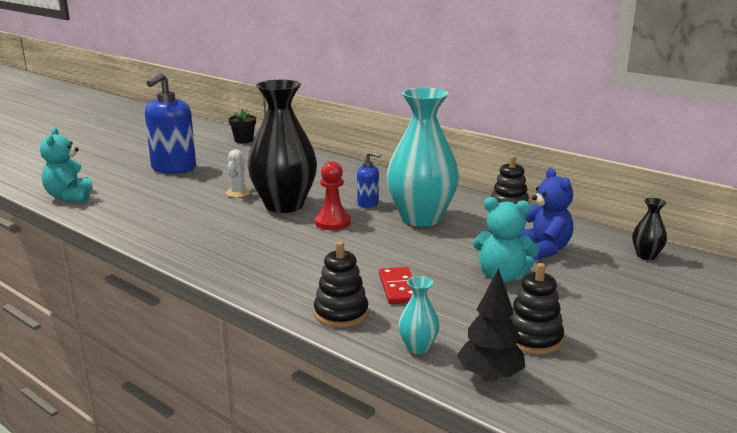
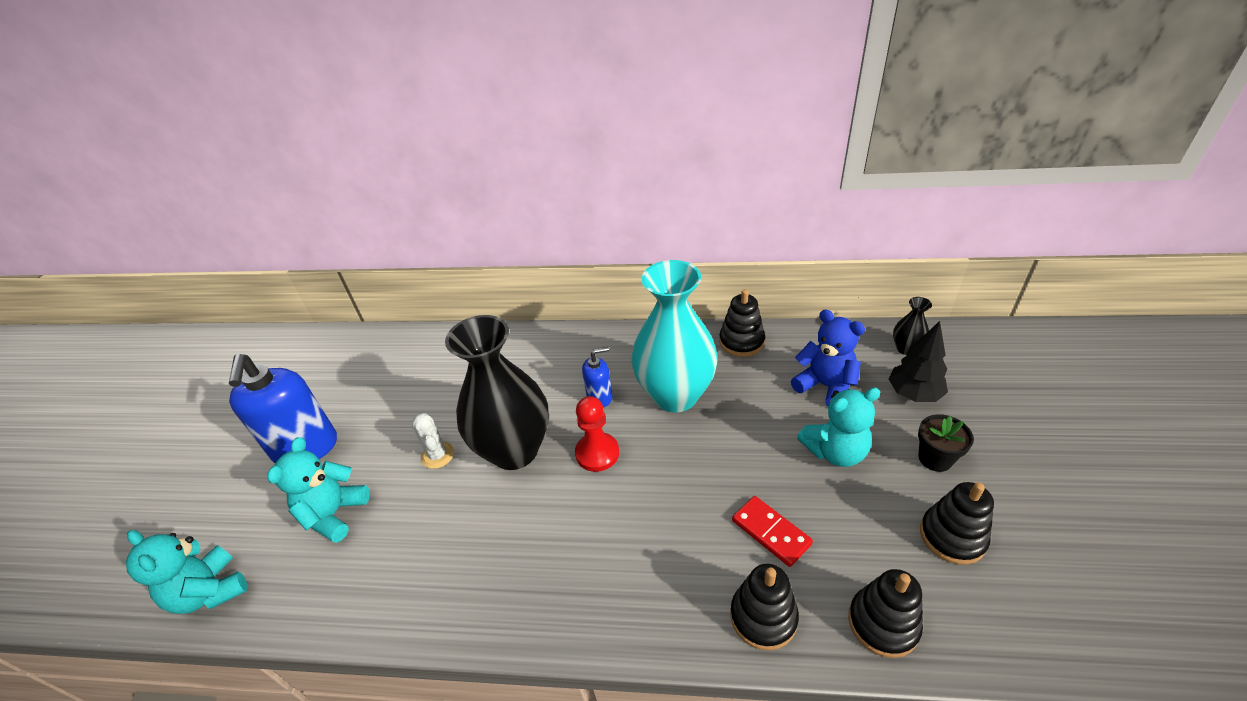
camera: 30 degrees left, 20 degrees up
black flower pot [228,108,256,143] -> black flower pot moved to [918,414,974,472]
turquoise vase [398,276,440,354] -> black stacking toy [848,569,923,658]
black tree [457,268,525,382] -> black tree moved to [889,321,948,402]
none -> turquoise teddy bear [267,437,370,543]

